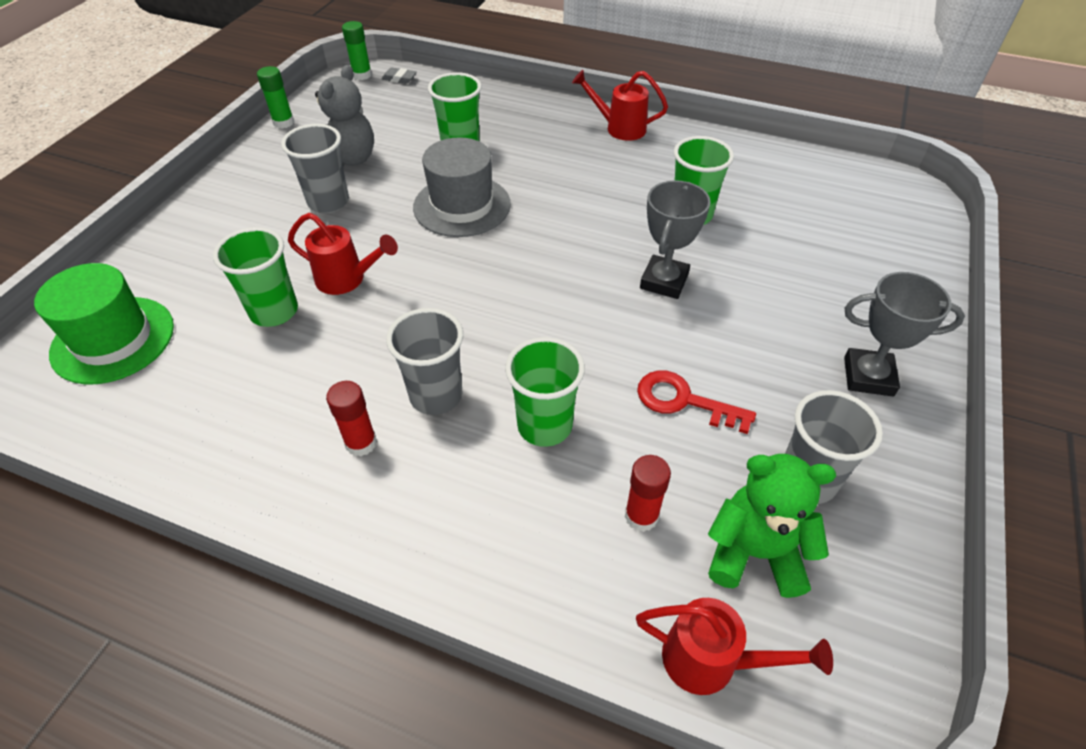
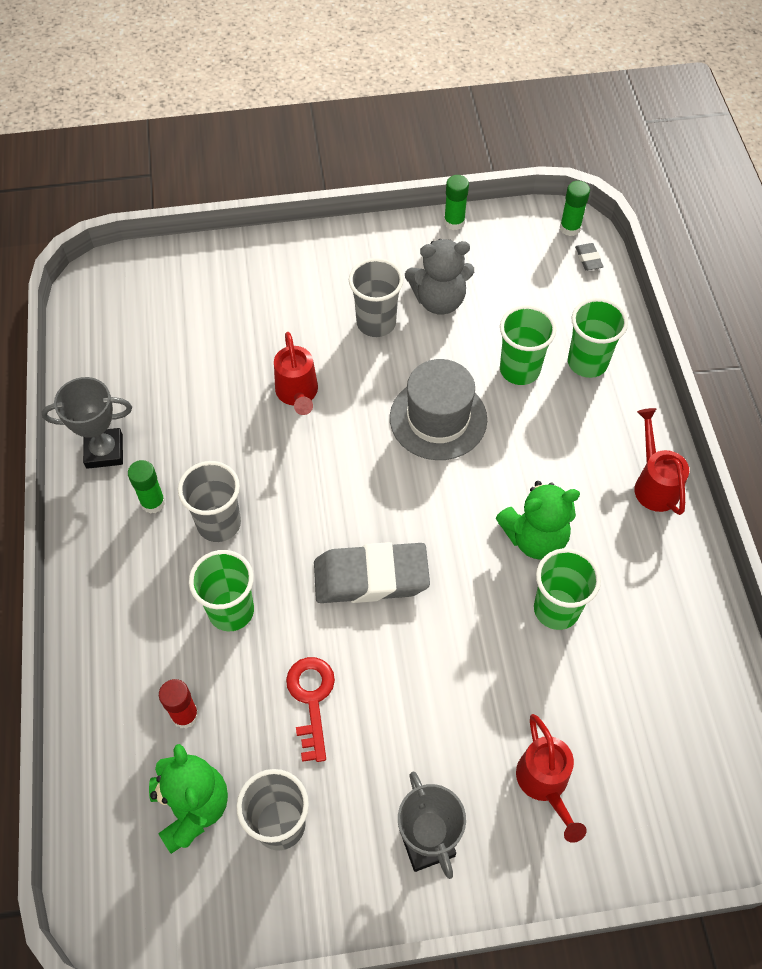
camera: 60 degrees right, 10 degrees up
green hat [34,263,174,384] -> none
green cup [213,227,298,327] -> green cup moved to [568,298,628,378]
red glue stick [326,381,377,456] -> green glue stick [128,460,165,514]
red watering can [636,598,833,695] -> red watering can moved to [516,714,587,843]
grey trophy [640,180,711,299] -> grey trophy moved to [41,377,132,469]
none -> grey eraser [314,542,430,603]
none -> green teddy bear [496,481,580,560]

